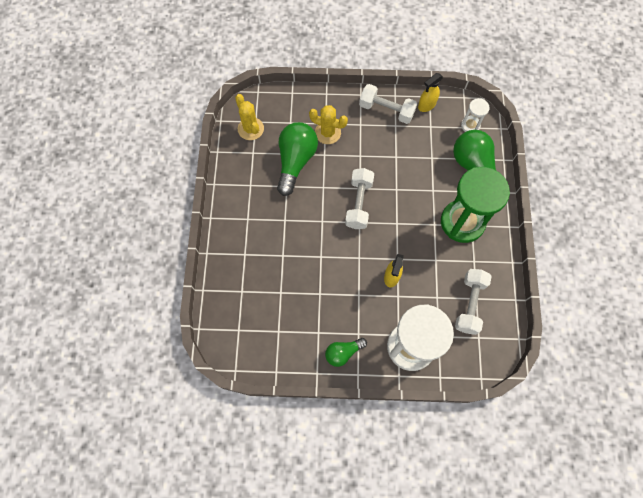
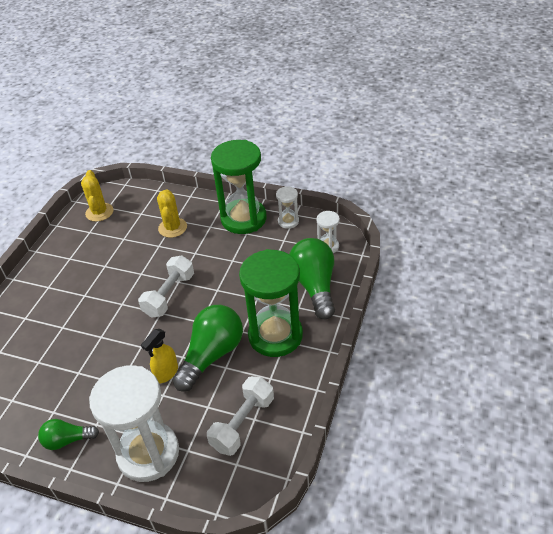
camera: 20 degrees right, 25 degrees down
green light bulb [277,122,318,196] -> green light bulb moved to [173,305,243,392]
yellow cactus [309,105,348,144] -> yellow cactus turned 45 degrees clockwise [157,189,187,238]
white dumbbell [359,84,417,124] -> green hourglass [211,140,267,234]
yellow spray bottle [418,73,443,112] -> white hourglass [276,186,299,229]

